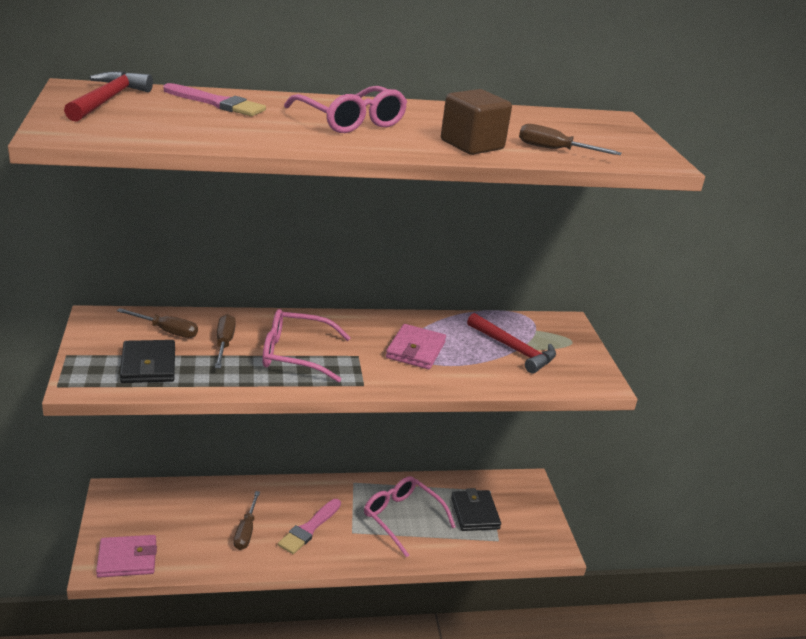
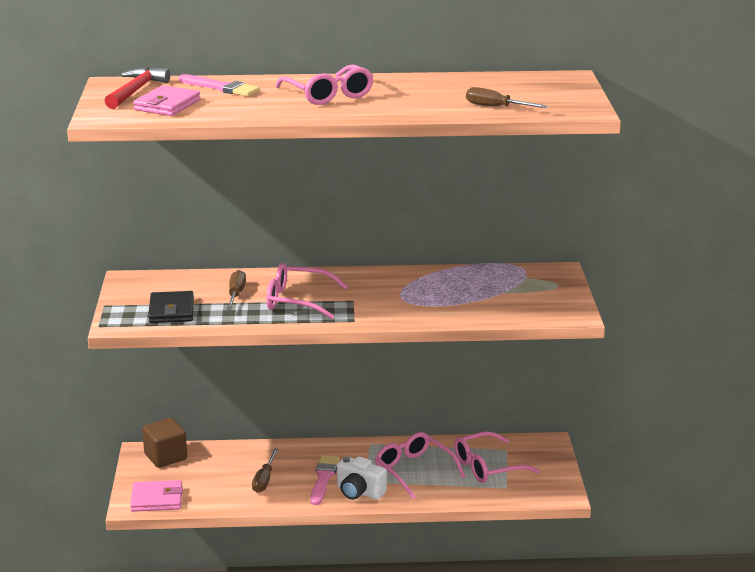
camera: 10 degrees right, 5 degrees down
brown screwdriver [117,308,198,338] -> none
pink brush [278,499,341,554] -> pink brush turned 150 degrees clockwise [310,455,340,505]
pink wallet [386,324,446,369] -> pink wallet moved to [133,85,201,116]
brown cube [441,89,512,155] -> brown cube moved to [142,418,187,468]
black wallet [451,488,501,531] -> pink glasses [454,431,540,483]
red hammer [467,313,556,374] -> none
none -> white camera [337,456,387,500]

